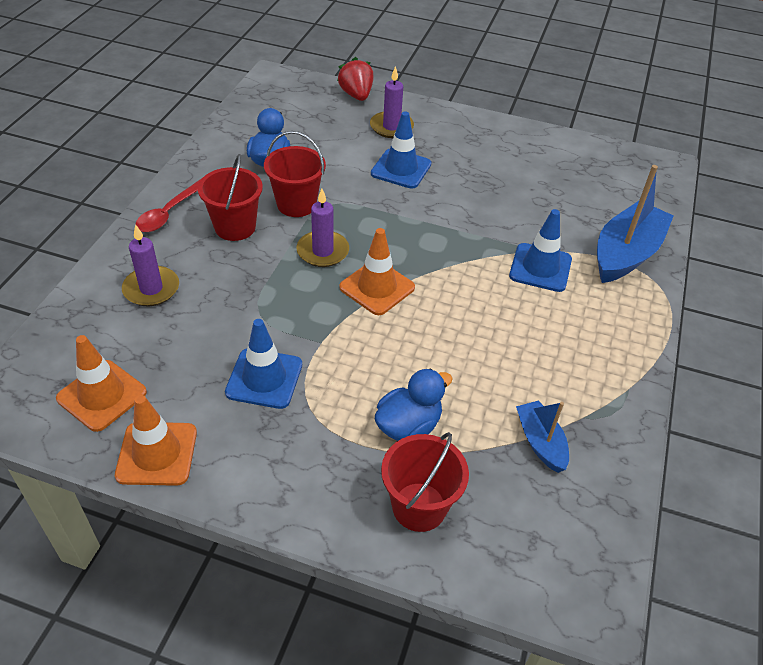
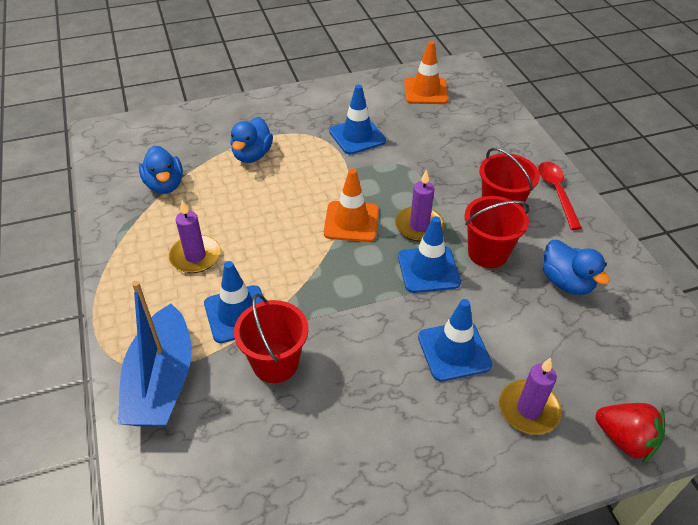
camera: 145 degrees right, 0 degrees up
orange traffic cone [115,395,197,486] -> none
purple candle [122,224,179,306] -> purple candle moved to [169,200,221,273]
red bucket [381,432,469,532] -> red bucket moved to [234,294,308,383]
blue boat [516,400,569,473] -> blue duck [139,146,183,194]
none -> blue traffic cone [398,216,461,293]

